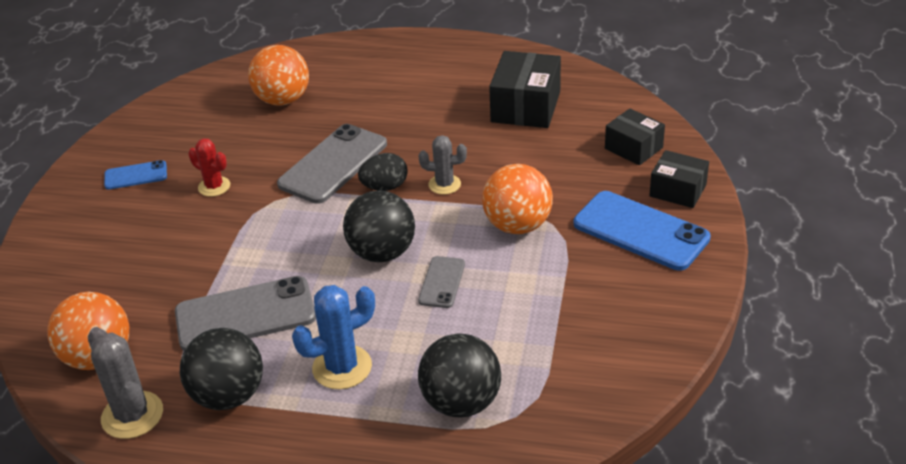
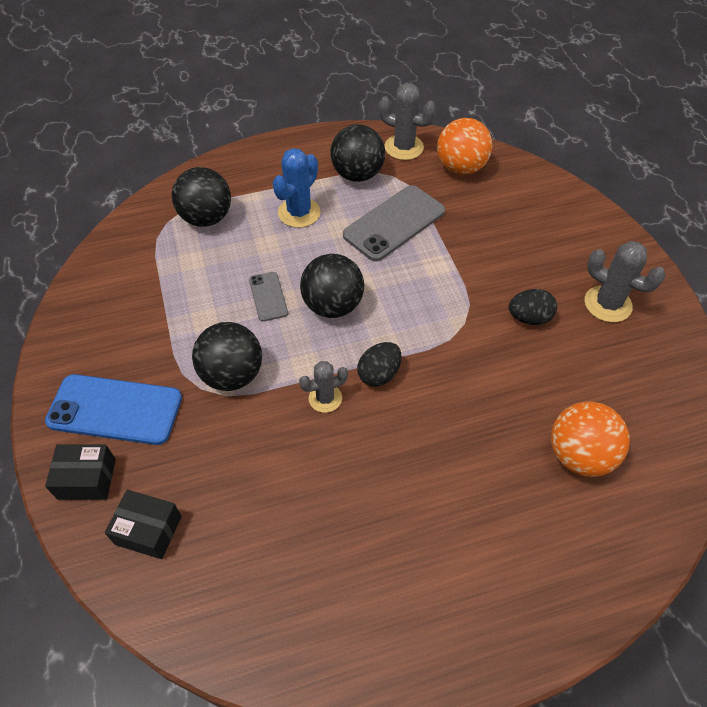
camera: 150 degrees right, 15 degrees up
blue phone [104,160,167,190] -> grey cactus [585,241,666,322]
red cactus [188,138,230,197] -> black egg [509,289,557,325]
grey phone [277,124,387,204] -> none
orange ball [482,164,553,234] -> black ball [192,322,262,391]
black box [489,51,561,128] -> none

